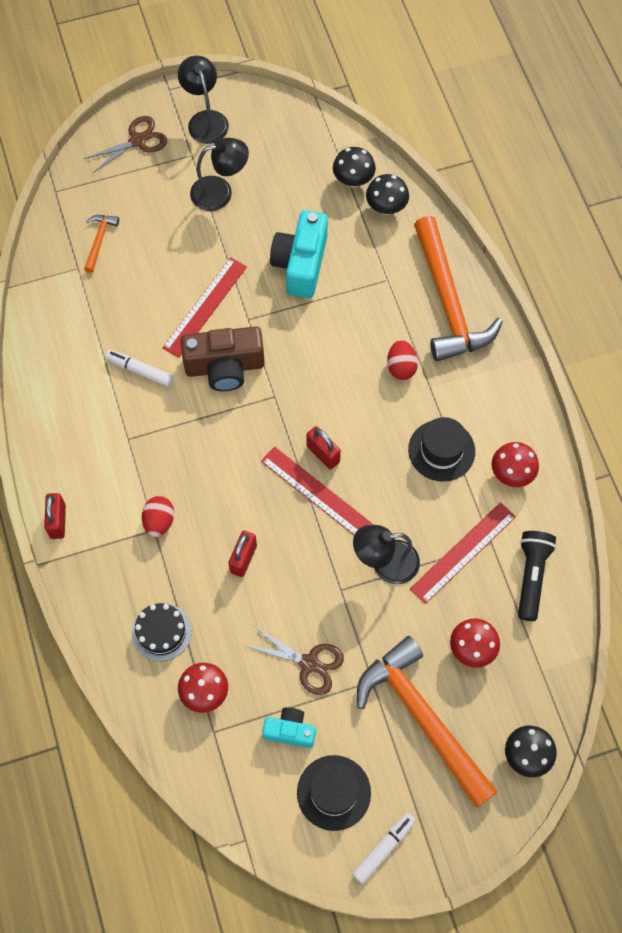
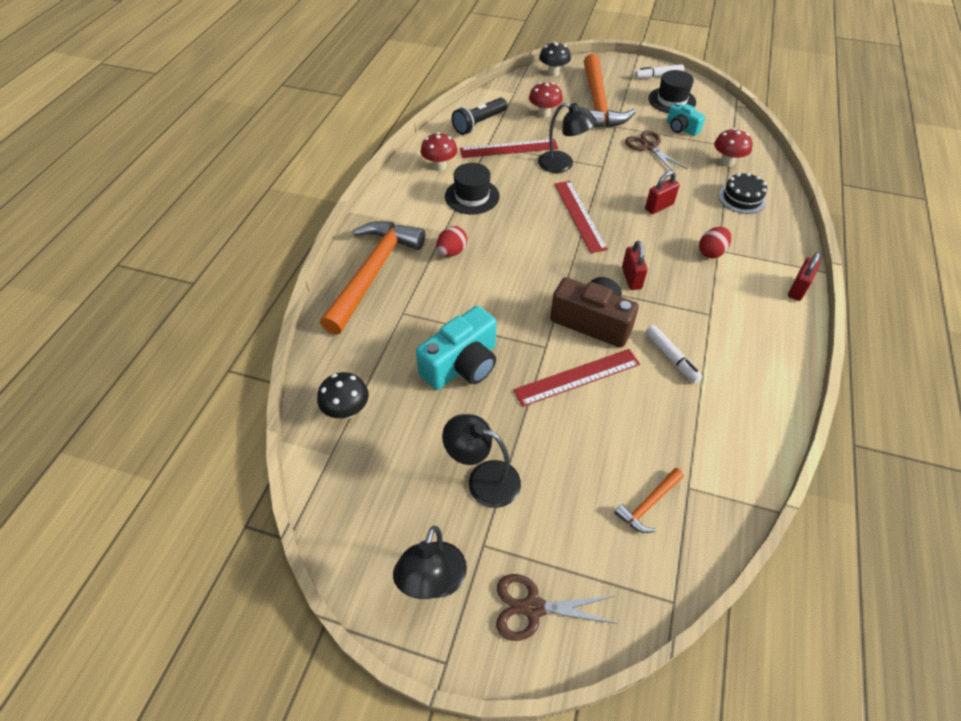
camera: 145 degrees left, 15 degrees down
red padlock [306,426,341,470] -> red padlock moved to [622,241,648,290]
black mushroom [366,174,409,215] -> none

